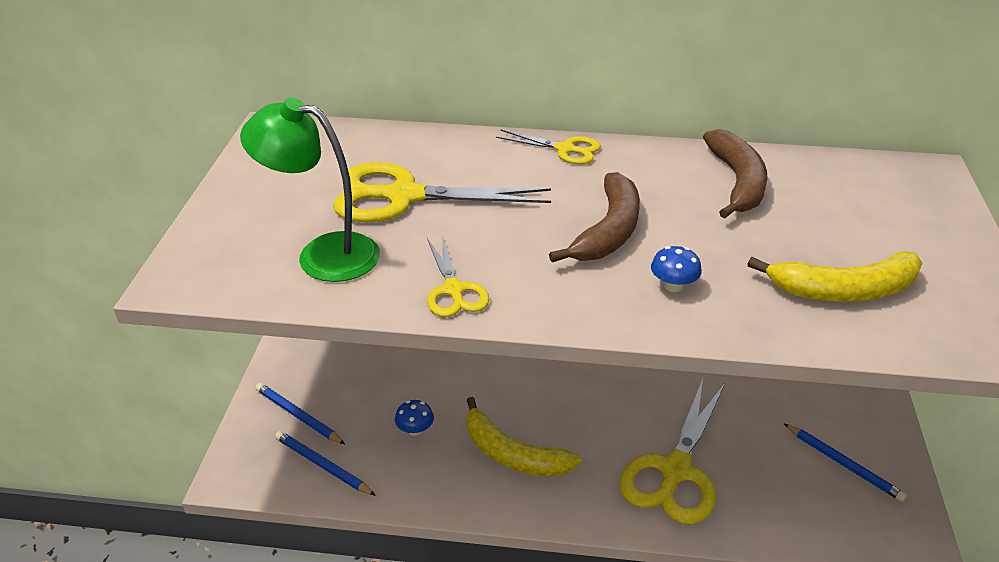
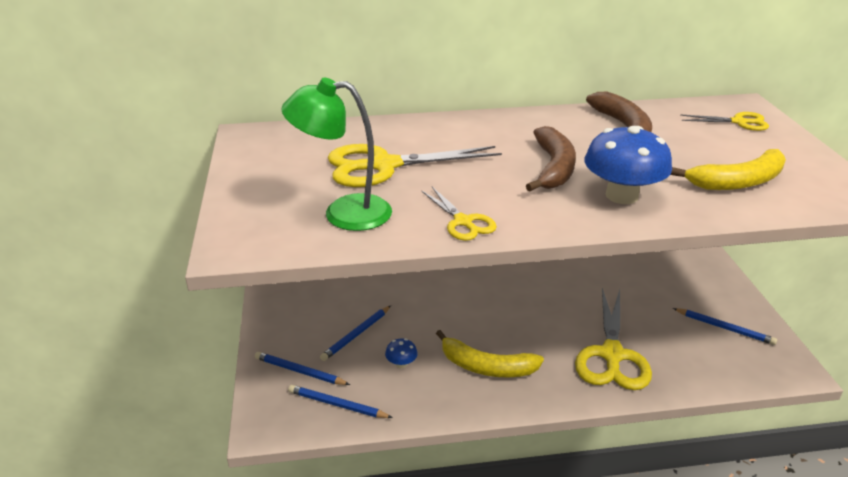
camera: 15 degrees left, 5 degrees down
yellow scissors [496,130,601,164] -> yellow scissors moved to [680,112,769,131]
blue mushroom [651,246,702,292] -> blue mushroom [584,126,672,204], size x2.19
none -> blue pencil [320,306,391,361]

